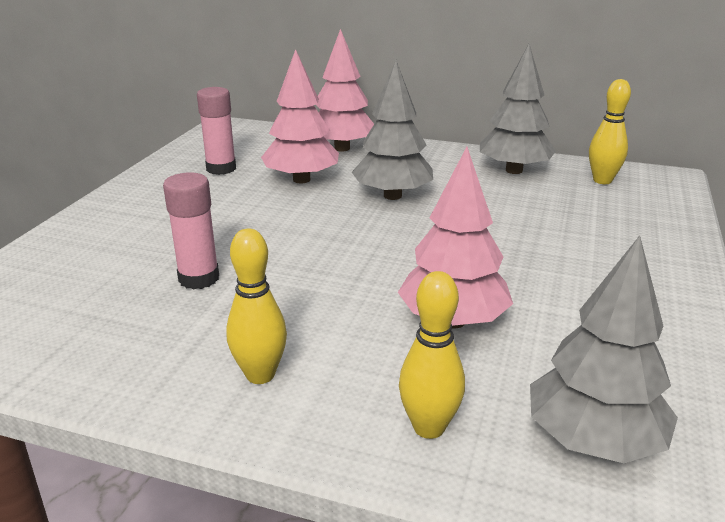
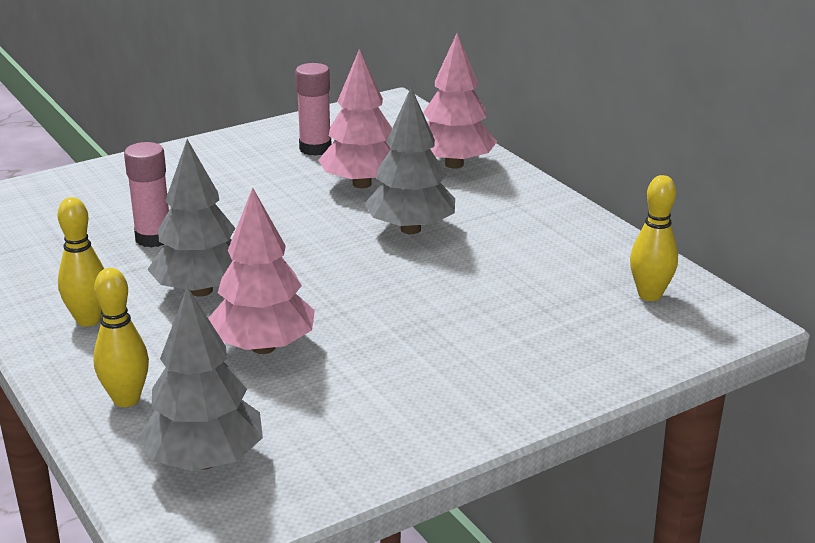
camera: 40 degrees right, 0 degrees up
grey tree [480,44,556,174] -> grey tree moved to [147,139,235,297]

